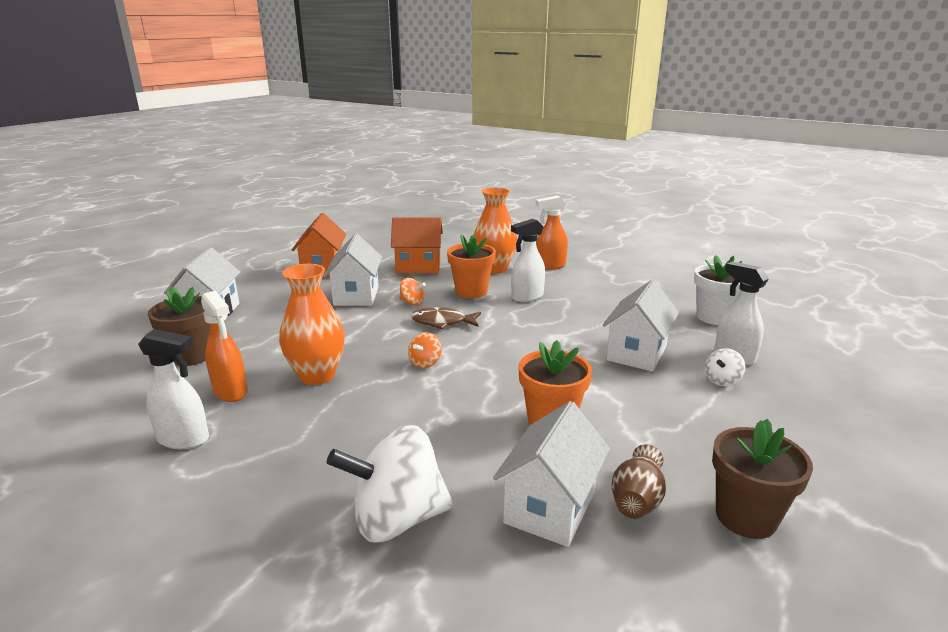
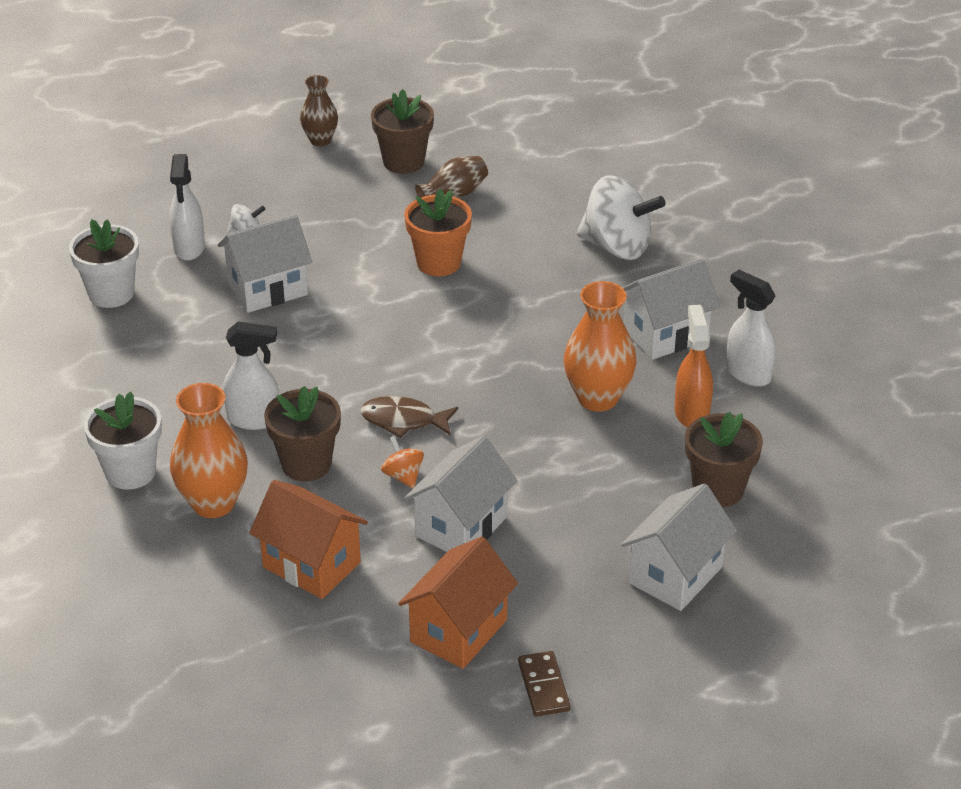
camera: 145 degrees left, 15 degrees up
orange spinning top [408,332,442,368] -> none
brown fish [411,307,481,329] -> brown fish turned 150 degrees clockwise [360,396,458,438]
orange flower pot [447,234,496,298] -> brown flower pot [264,386,341,481]
white house [493,401,610,547] -> white house moved to [623,258,720,360]
orange spray bottle [536,195,568,270] -> white flower pot [84,392,162,490]
none -> brown vase [300,75,338,146]
none -> brown domino [518,651,571,717]

